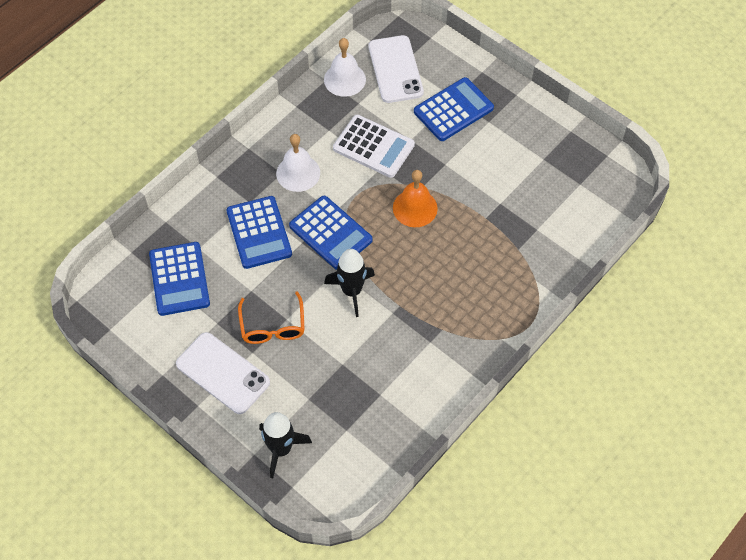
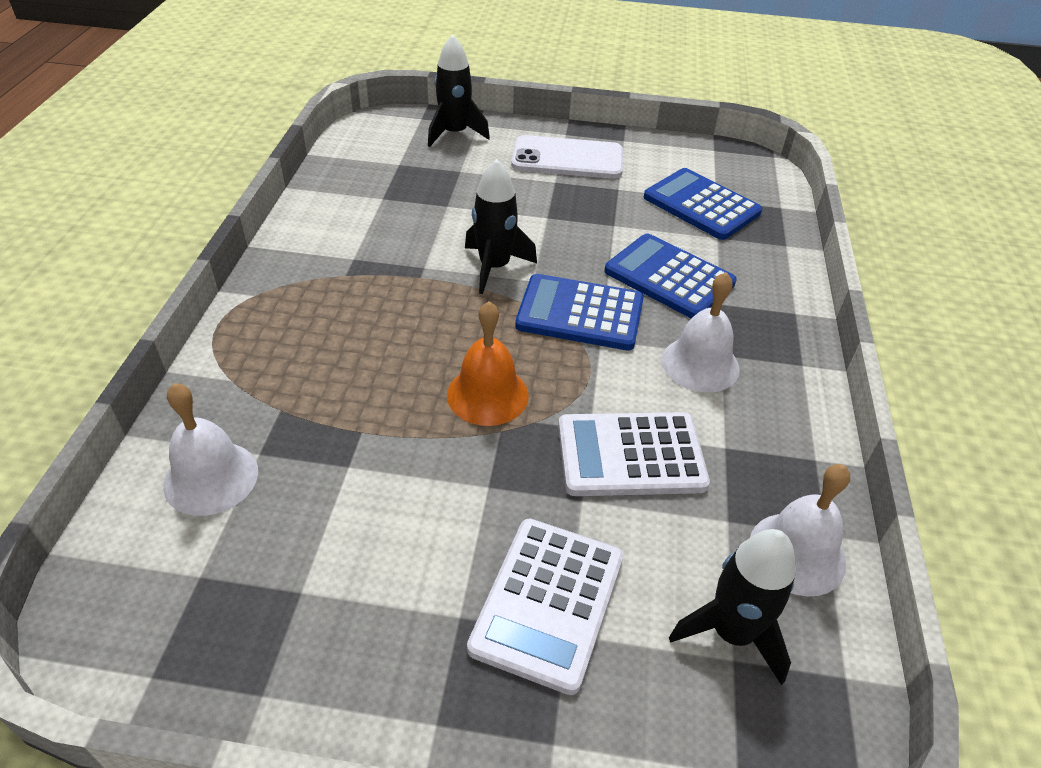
camera: 145 degrees right, 15 degrees down
orange glasses [238,291,305,344] -> none
white phone [369,35,424,103] -> black rocket [669,529,796,685]
blue calculator [414,77,494,141] -> white calculator [467,519,623,695]
none -> white bell [163,383,258,516]

